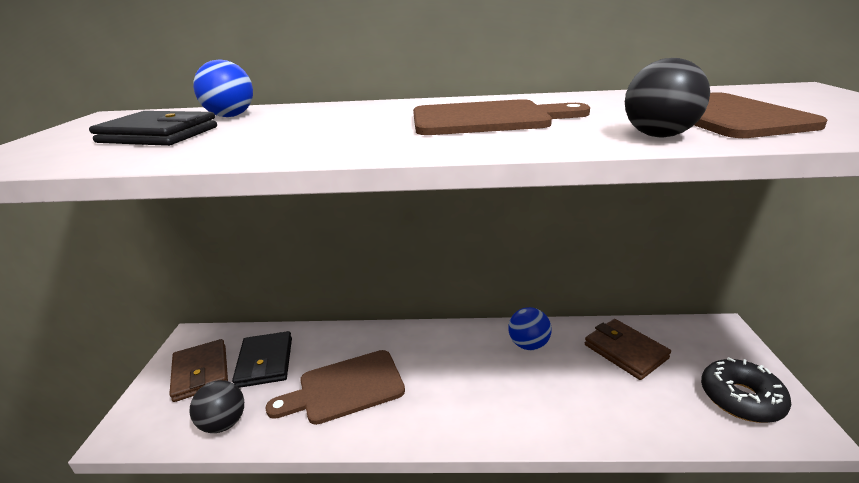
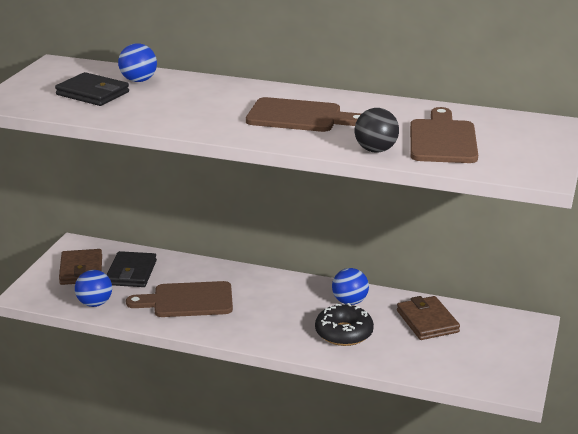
camera: 15 degrees right, 0 degrees up
black ball [190,380,244,433] -> blue ball [75,270,112,307]
black donut [701,357,791,423] -> black donut moved to [315,303,374,346]

